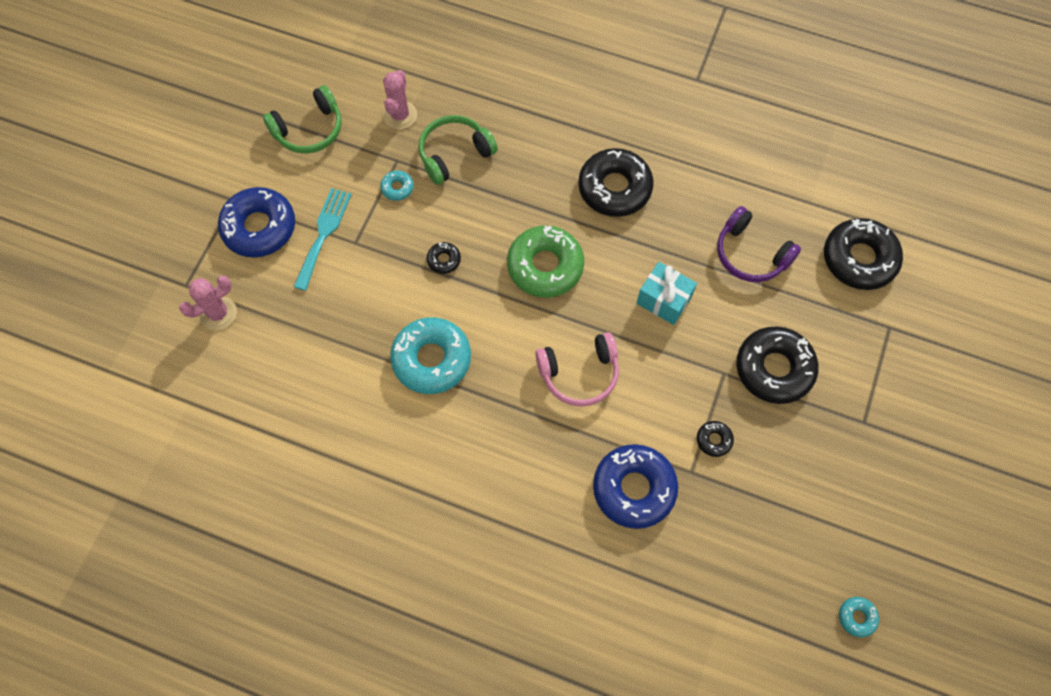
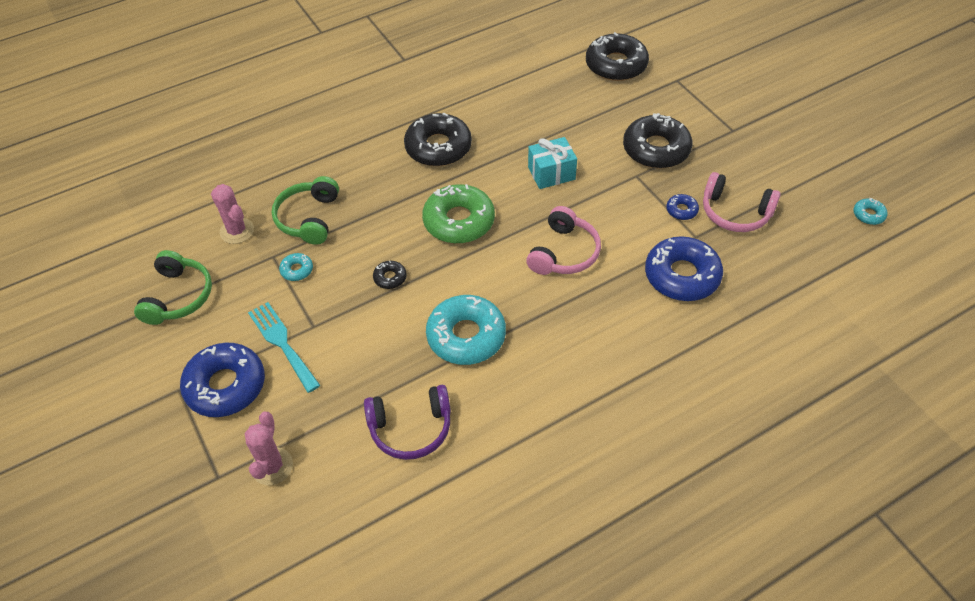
camera: 50 degrees left, 15 degrees down
black donut [697,421,734,457] -> blue donut [666,194,699,220]
purple headphones [717,206,801,282] -> purple headphones moved to [364,385,451,460]
none -> pink headphones [703,172,781,232]

